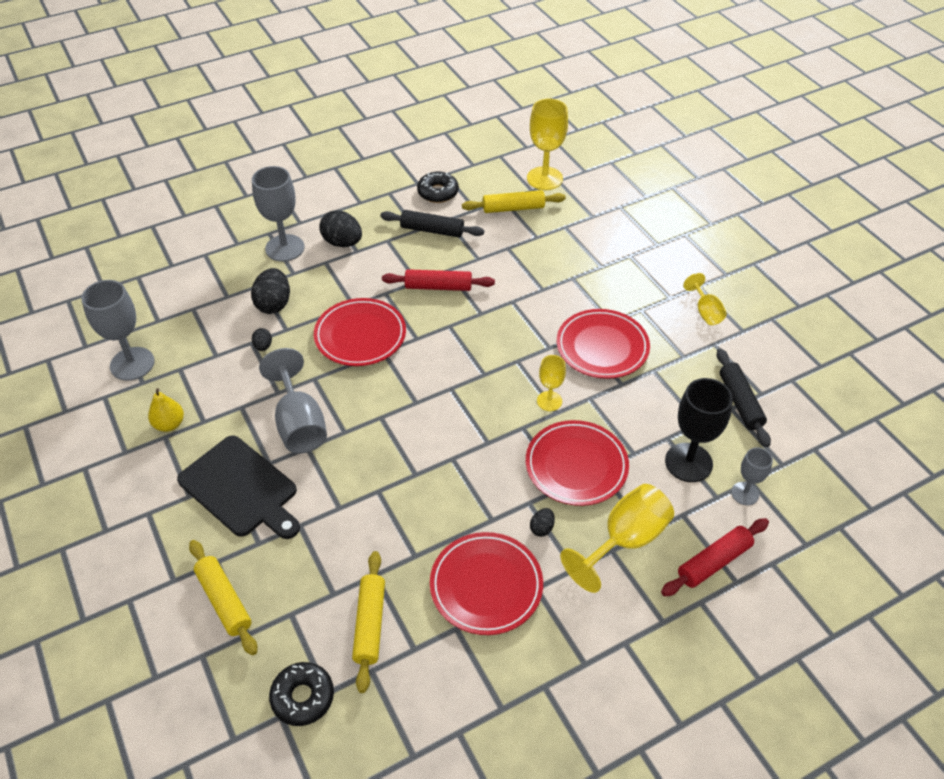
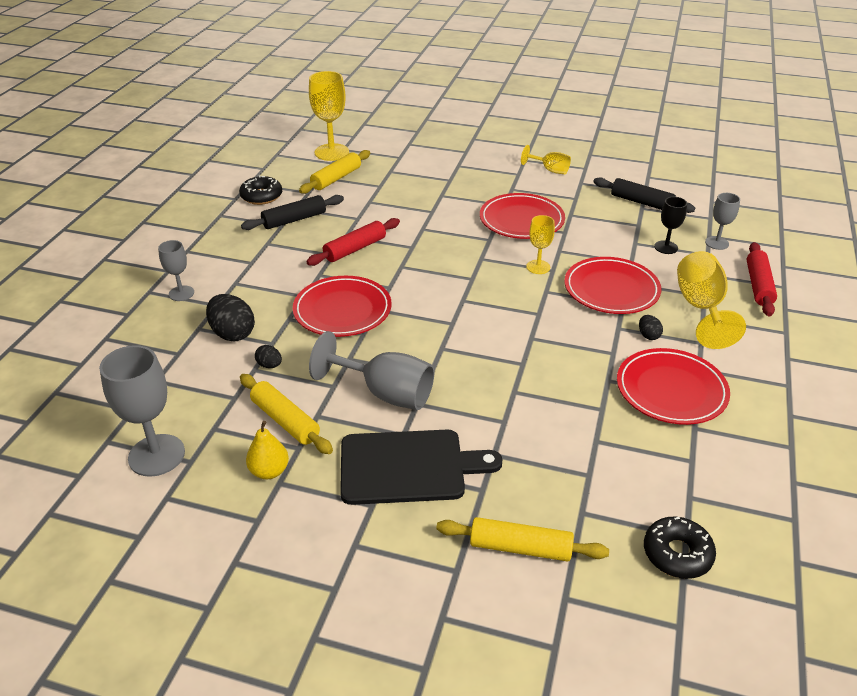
camera: 45 degrees left, 10 degrees down
grey goblet [252,166,304,262] -> grey goblet [158,240,194,301], size x0.57
black egg [319,210,362,247] -> none
yellow rolling pin [352,551,385,693] -> yellow rolling pin moved to [240,374,333,454]
black goblet [665,378,733,482] -> black goblet [654,197,687,254], size x0.57

